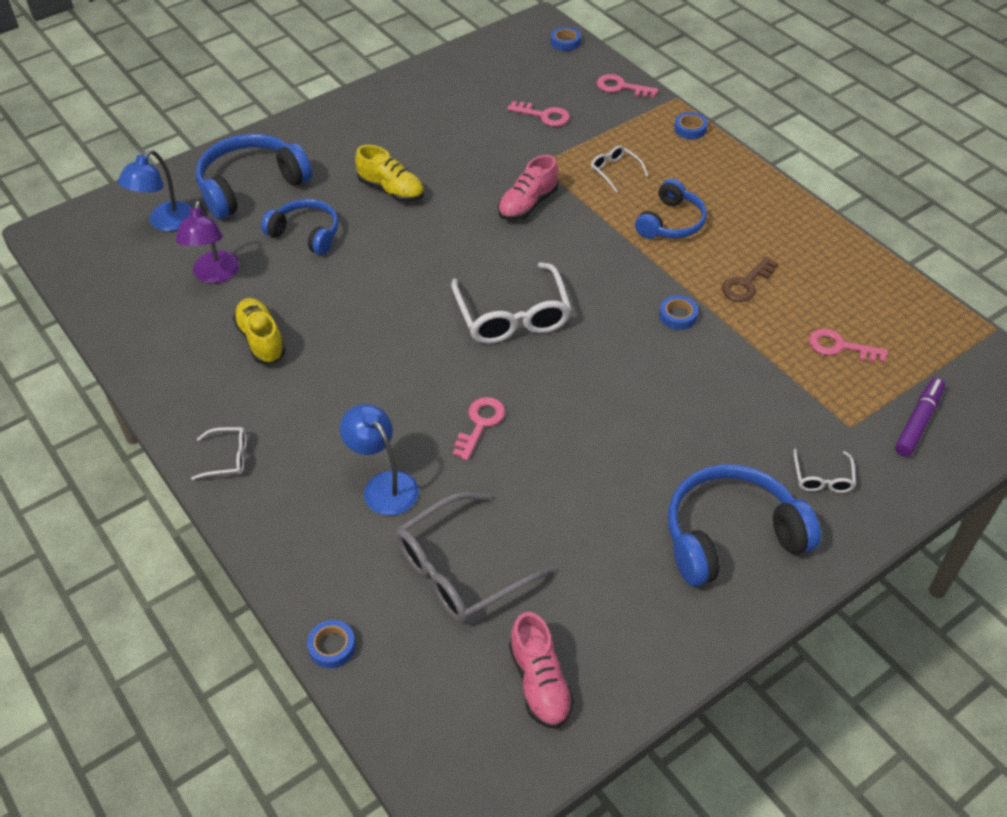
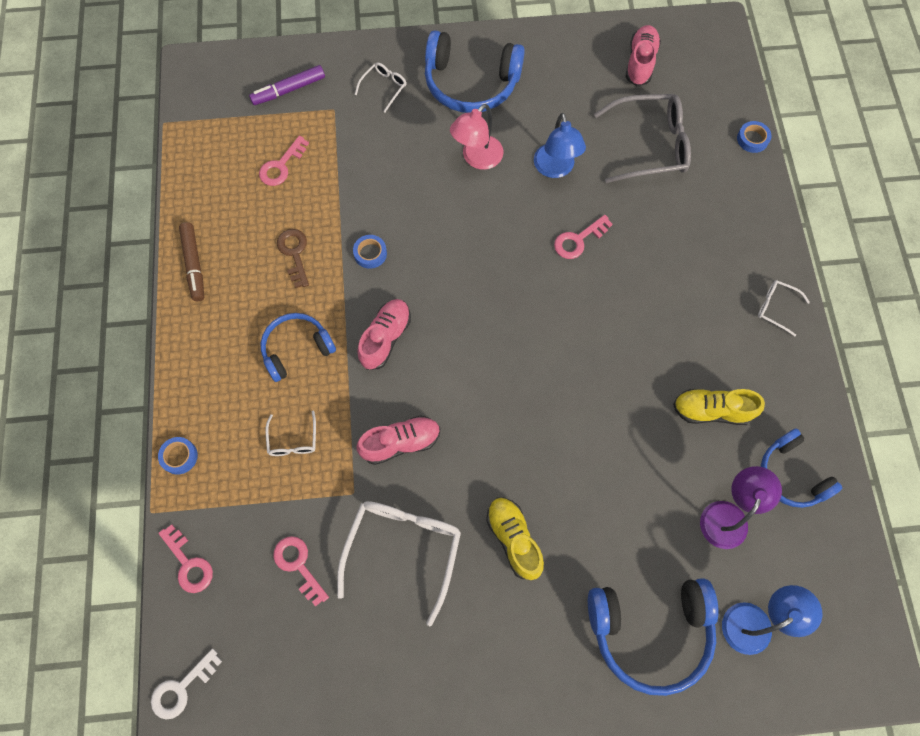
camera: 150 degrees left, 20 degrees up
yellow shoe [233,298,286,364] -> yellow shoe turned 90 degrees clockwise [673,389,765,425]
blue headphones [261,199,339,255] -> blue headphones moved to [761,428,842,508]
blue lamp [340,404,419,516] -> blue lamp moved to [534,113,586,178]
white glasses [451,262,572,344] -> white glasses moved to [337,501,461,626]
blue tape [551,27,581,51] -> white key [151,649,222,720]
brown key [722,256,778,302] -> brown key turned 90 degrees counterclockwise [277,229,309,288]
pink key [809,329,888,363] -> pink key turned 75 degrees clockwise [259,136,309,186]
none -> brown marker [179,222,204,301]
none -> pink shoe [357,299,411,370]
none -> pink lamp [450,104,503,170]

